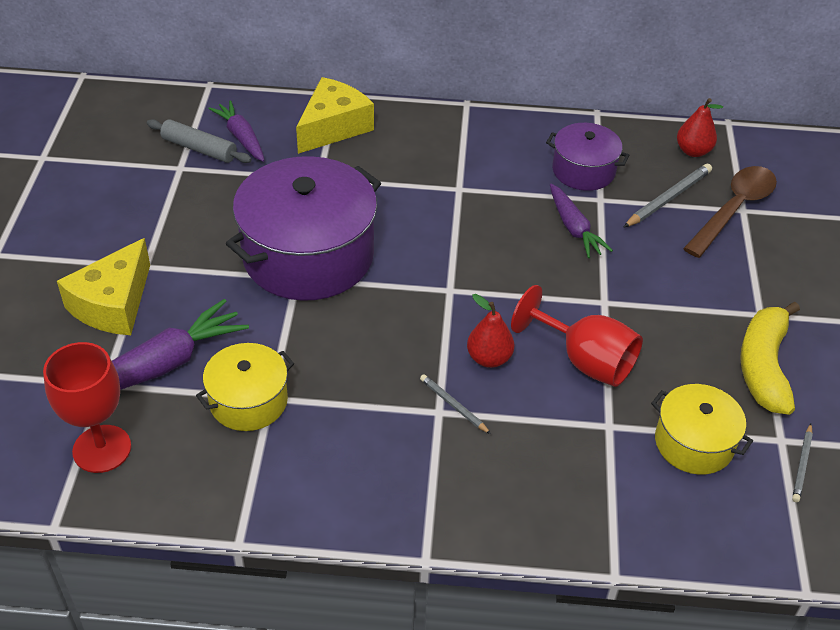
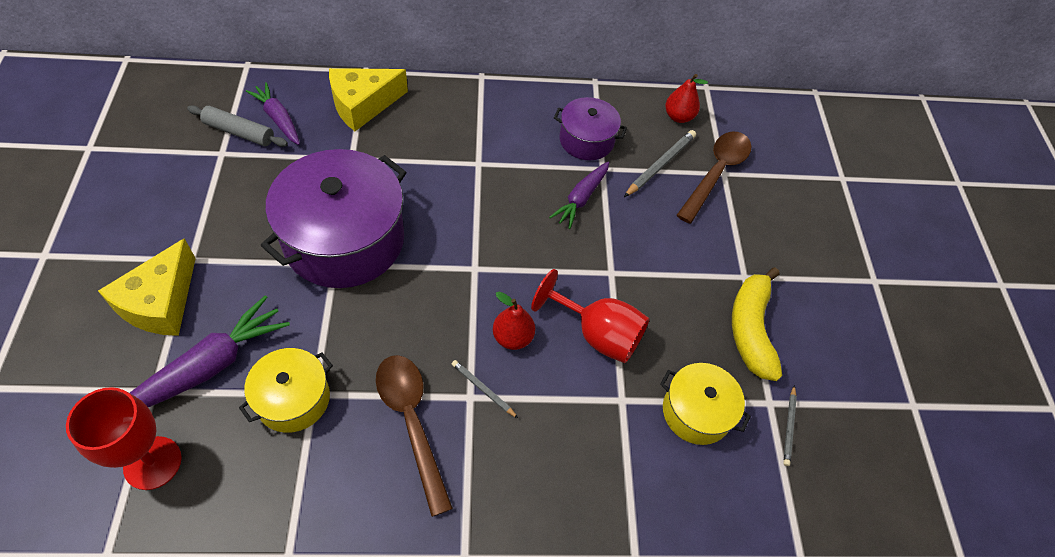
camera: 10 degrees left, 10 degrees up
yellow cheese [296,77,374,154] -> yellow cheese turned 150 degrees counterclockwise [329,68,408,131]
purple carrot [550,184,613,258] -> purple carrot turned 60 degrees clockwise [549,162,609,229]
none -> brown spoon [376,355,453,517]

